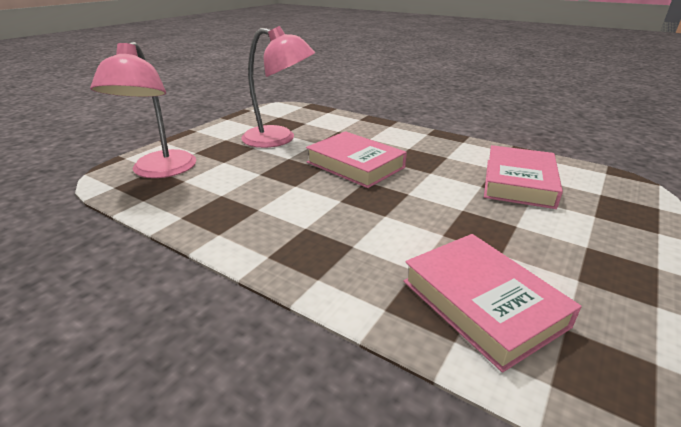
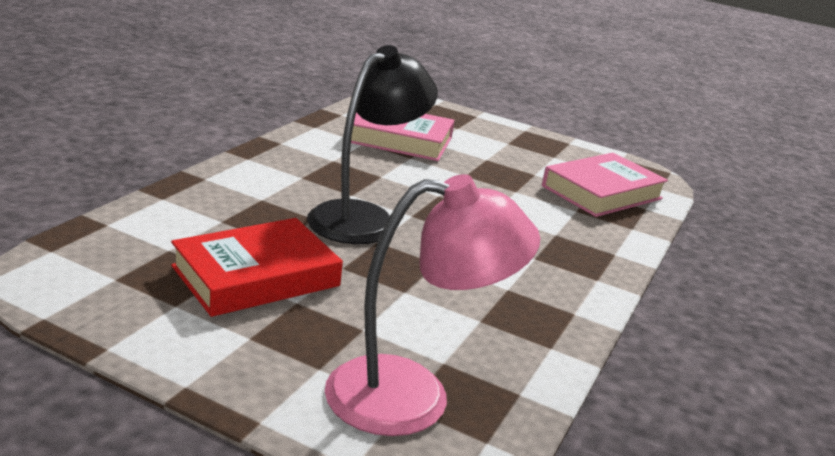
camera: 100 degrees left, 5 degrees down
pink lamp [241,26,315,148] -> red book [171,218,343,317]
pink book [306,131,407,188] -> black lamp [307,45,438,244]

